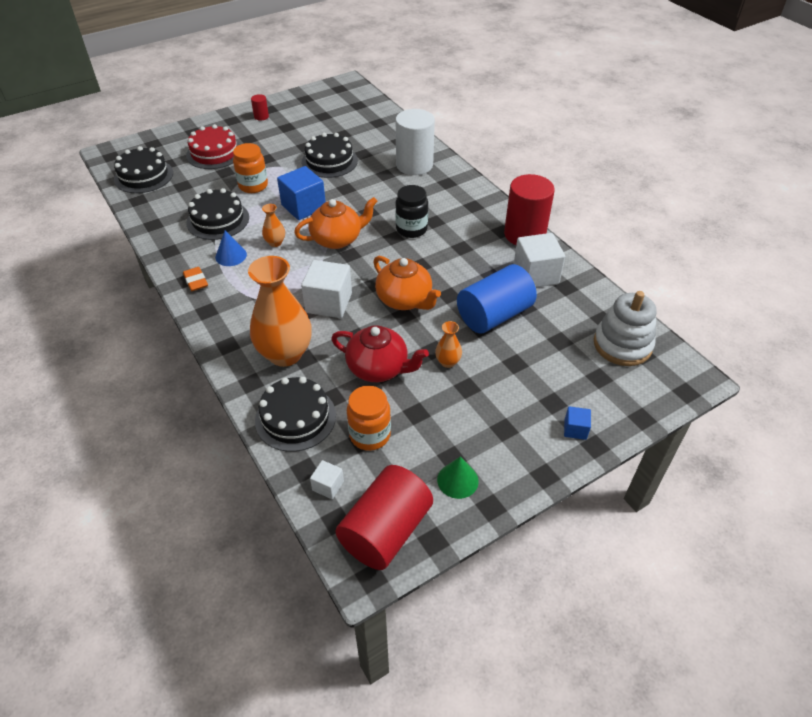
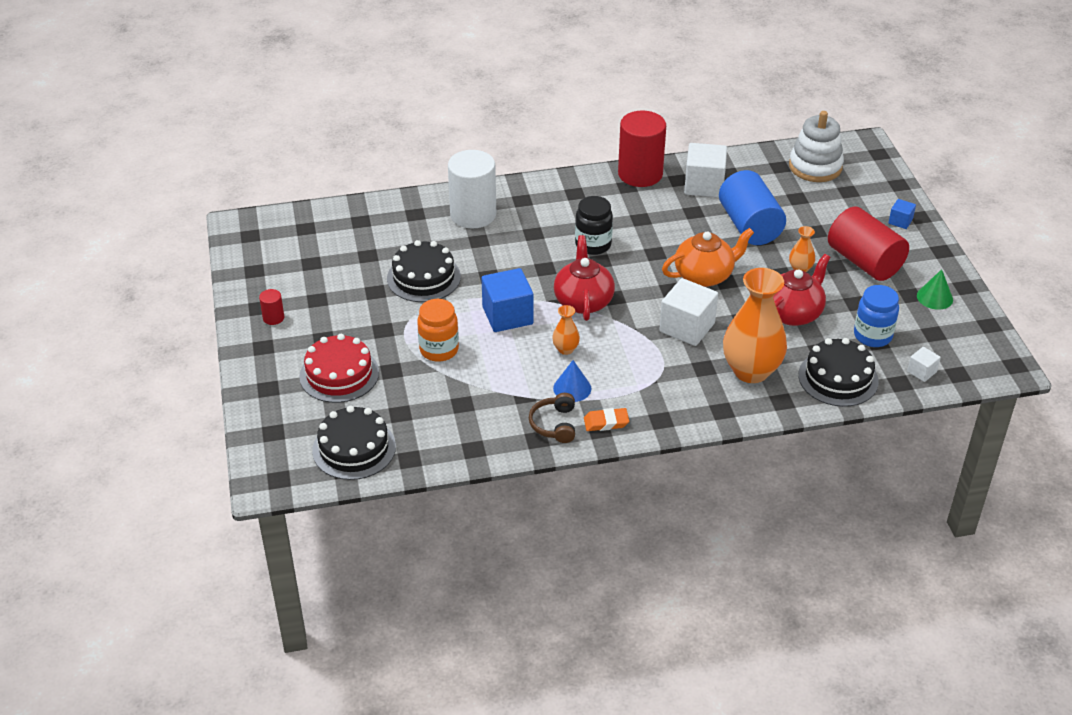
camera: 70 degrees left, 5 degrees down
black cake [186,188,249,240] -> none
orange teapot [294,197,378,249] -> red teapot [554,235,615,321]
red cylinder [335,465,433,570] -> red cylinder moved to [828,207,909,281]
orange jar [347,385,391,451] -> blue jar [854,285,899,347]
none -> brown headphones [529,393,575,443]

